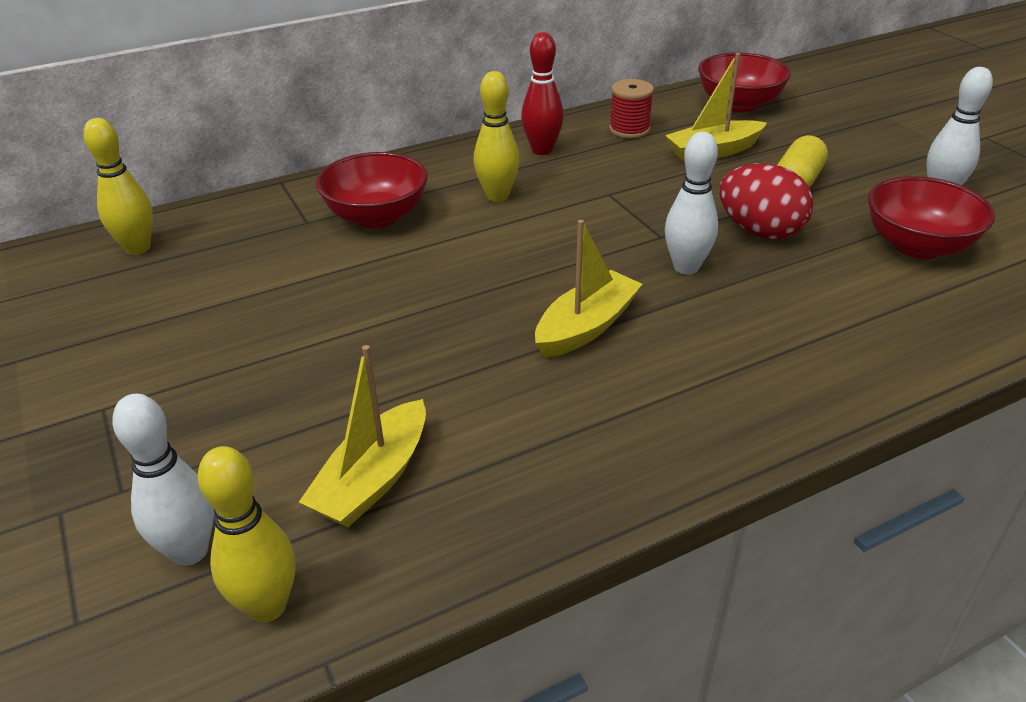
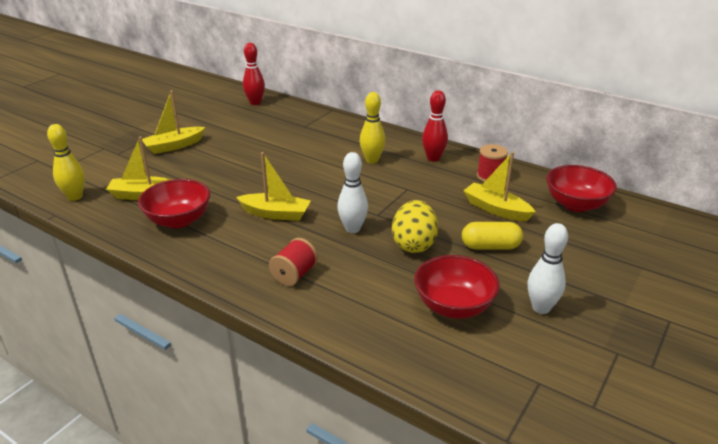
camera: 60 degrees right, 5 degrees down
yellow bowling pin [84,118,153,255] -> red bowling pin [243,43,265,105]
white bowling pin [113,394,214,566] -> none
red bowl [316,152,428,228] -> red bowl moved to [138,179,210,228]
red egg [719,164,813,240] -> yellow egg [392,200,438,253]
none -> yellow boat [142,91,205,154]
none -> red spool [269,238,318,286]

